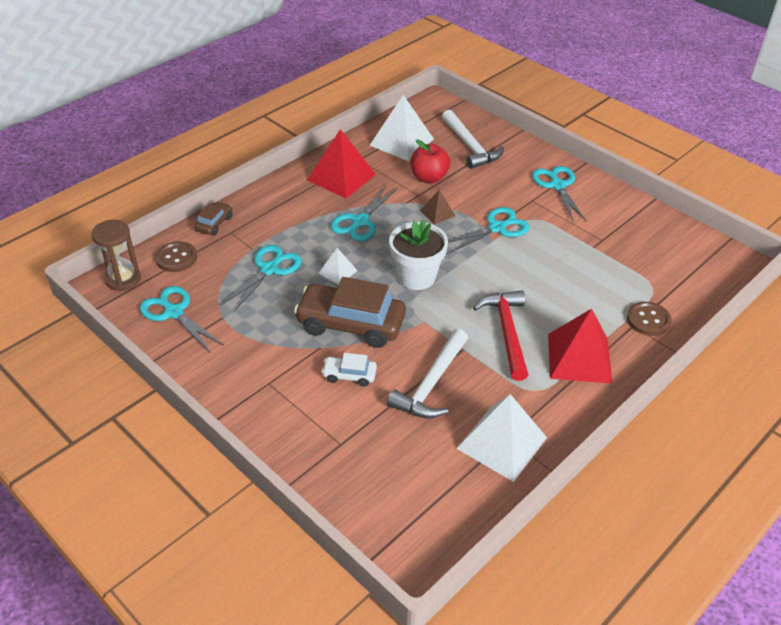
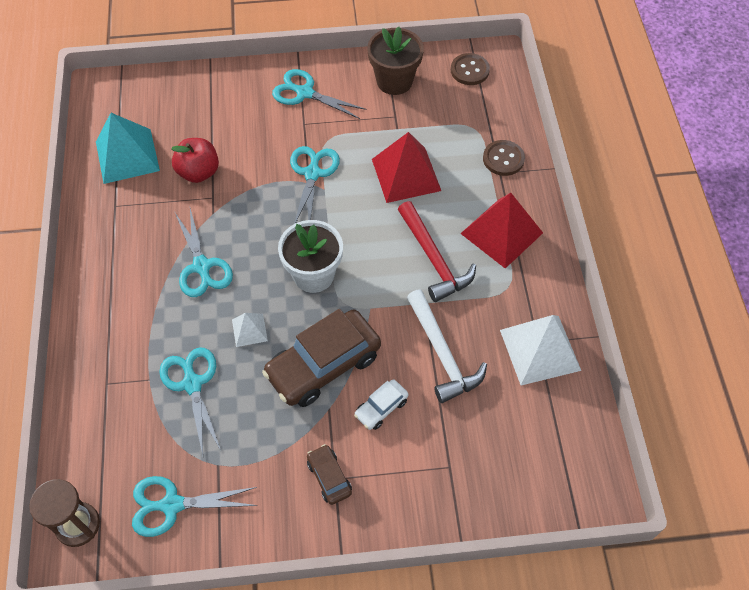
camera: 50 degrees left, 15 degrees up
brown button [155,241,197,272] -> brown button moved to [451,53,490,85]
brown car [194,201,232,235] -> brown car moved to [307,444,352,505]
red pyramid [307,129,376,198] -> red pyramid moved to [372,132,441,203]
white pyramid [369,95,434,161] -> turquoise pyramid [96,113,160,184]
brown pyramid [420,189,455,225] -> none
white hammer [442,110,504,169] -> none
red hammer [473,290,529,381] -> red hammer turned 150 degrees counterclockwise [398,201,476,302]
none -> brown flower pot [367,27,424,95]

